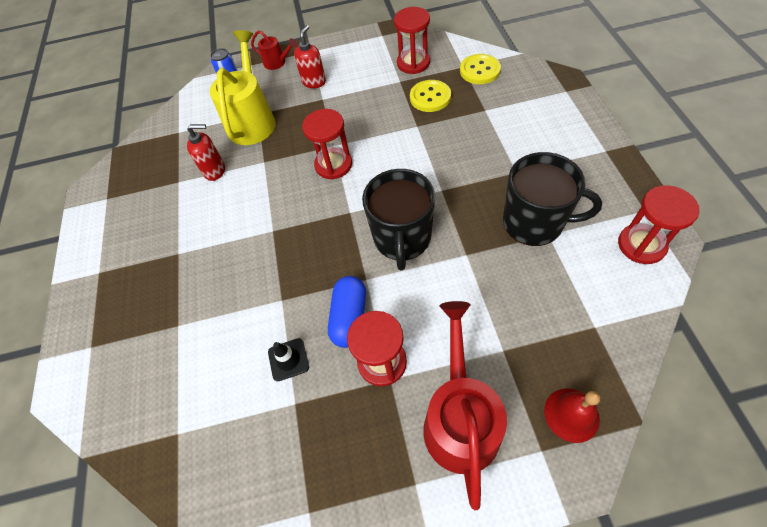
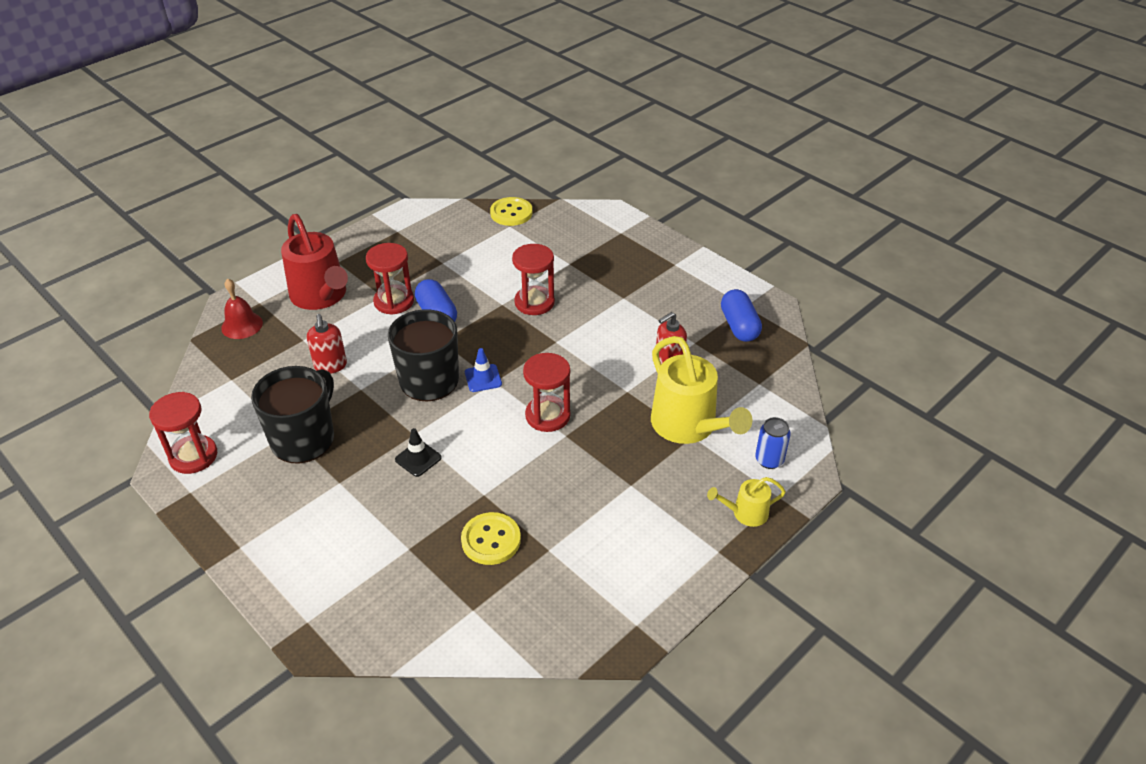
camera: 140 degrees right, 15 degrees down
red watering can [251,30,297,70] -> yellow watering can [707,477,786,527]
black traffic cone [268,338,309,382] -> black traffic cone moved to [395,428,442,477]
red soap dispenser [294,25,326,88] -> red soap dispenser moved to [307,314,347,374]
red hourglass [394,7,430,74] -> red hourglass moved to [512,244,555,315]
yellow button [460,54,501,84] -> yellow button moved to [490,197,533,226]
black mug [503,152,602,246] -> black mug turned 135 degrees clockwise [251,366,334,464]
none -> blue traffic cone [465,348,502,392]
none -> blue capsule [721,289,762,342]

